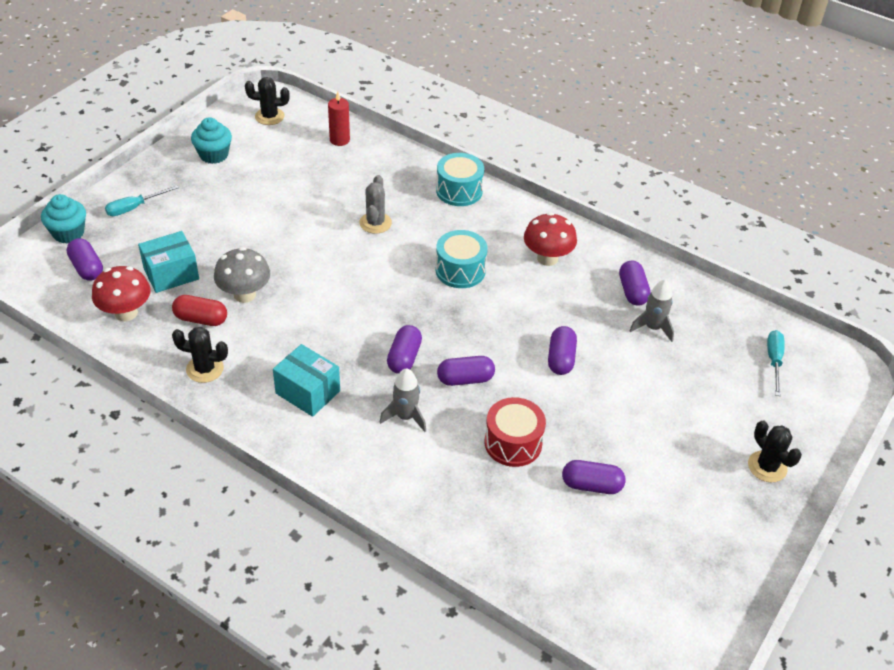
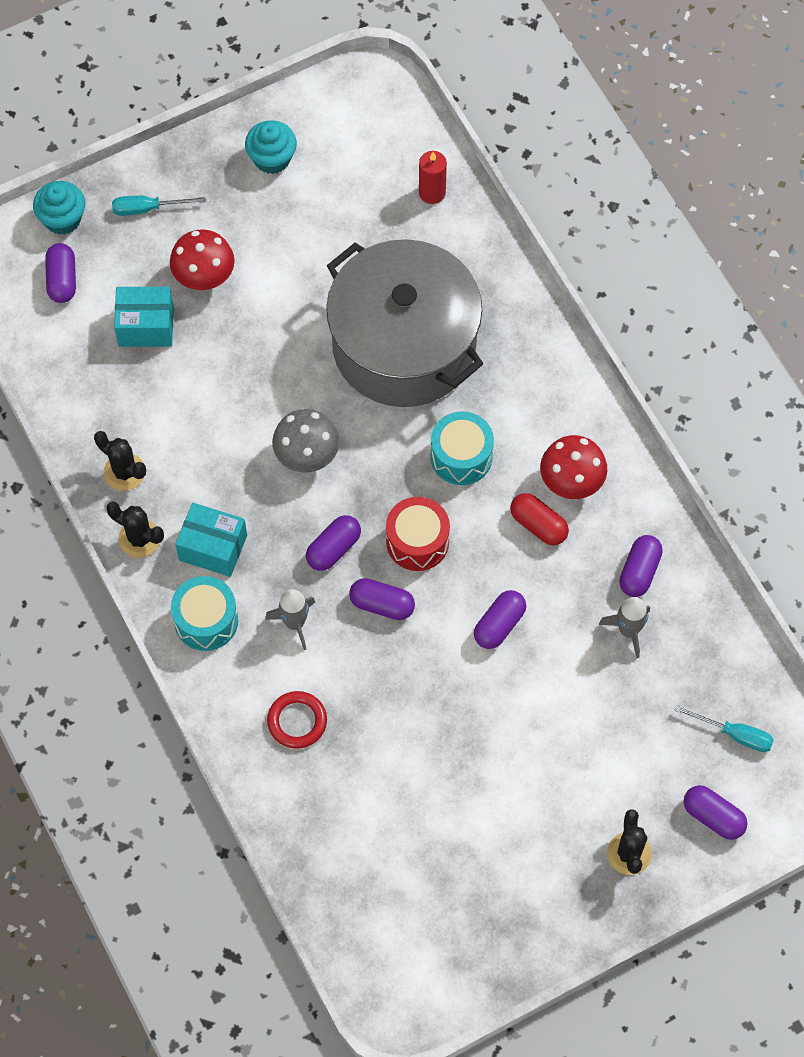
camera: 30 degrees right, 20 degrees up
red mushroom [92,266,151,321] -> red mushroom moved to [170,229,235,290]
red capsule [172,295,227,326] -> red capsule moved to [510,493,569,545]
grey mushroom [214,247,270,303] -> grey mushroom moved to [272,409,339,473]
black cactus [245,77,290,125] -> black cactus moved to [106,502,164,558]
turquoise box [273,344,340,417] -> turquoise box turned 45 degrees counterclockwise [175,503,247,577]
grey cactus [359,175,392,234] -> grey pot [326,239,483,407]
turquoise drum [436,153,484,206] -> turquoise drum moved to [171,576,238,651]
red drum [485,397,546,467] -> red drum moved to [386,497,450,571]
purple capsule [562,460,626,494] -> purple capsule moved to [684,785,747,840]
turquoise screwdriver [767,330,785,396] -> turquoise screwdriver turned 75 degrees clockwise [674,705,774,752]
none -> red ring [267,691,327,749]

